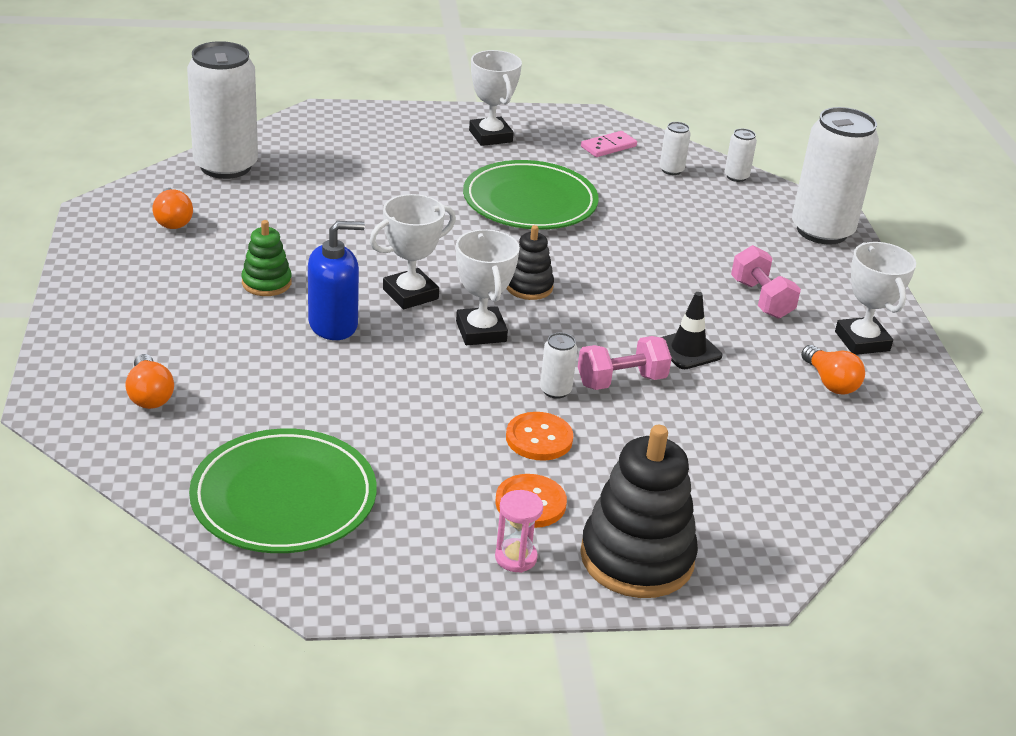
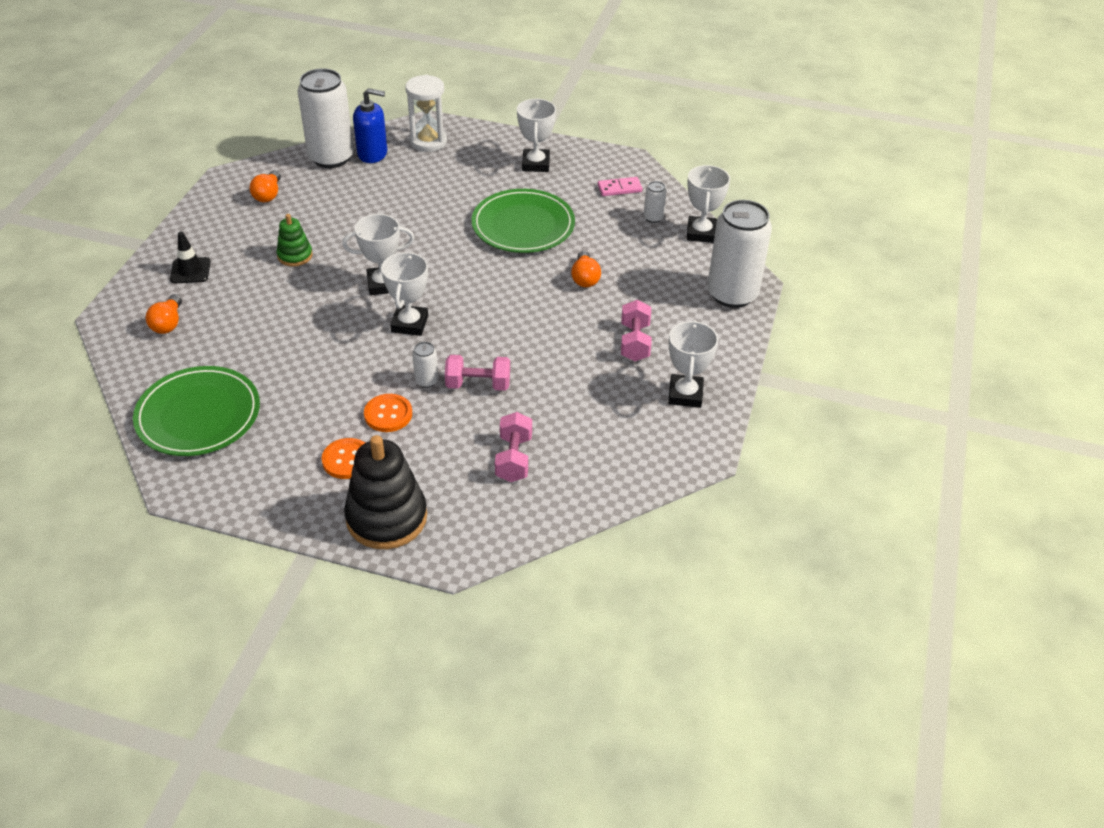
camera: 25 degrees right, 10 degrees up
blue soap dispenser [308,221,365,340] -> blue soap dispenser moved to [353,88,387,163]
pink hourglass [495,490,543,573] -> none
black stacking toy [506,225,554,300] -> none
black traffic cone [661,292,722,369] -> black traffic cone moved to [170,232,211,283]
white can [725,128,757,182] -> white trophy [687,165,730,243]
orange light bulb [801,345,865,395] -> orange light bulb moved to [571,251,601,287]
none -> white hourglass [405,75,447,152]
none -> pink dumbbell [495,412,532,482]

